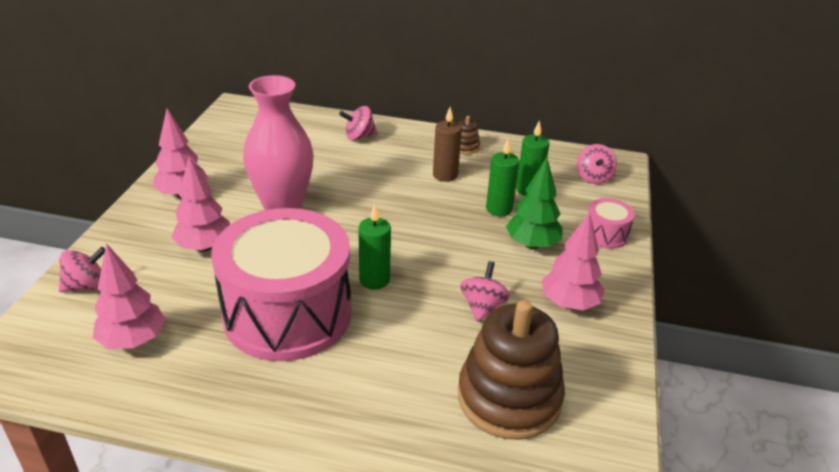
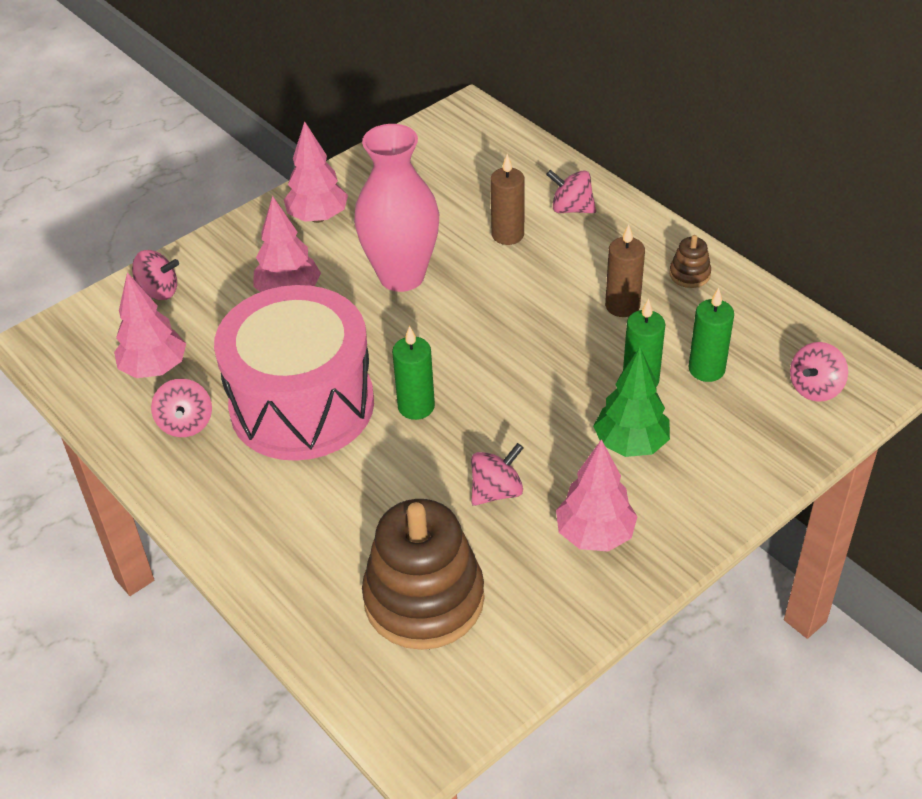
camera: 40 degrees right, 10 degrees up
pink drum [588,198,635,249] -> none
none -> pink spinning top [151,379,212,437]
none -> brown candle [490,154,524,245]

